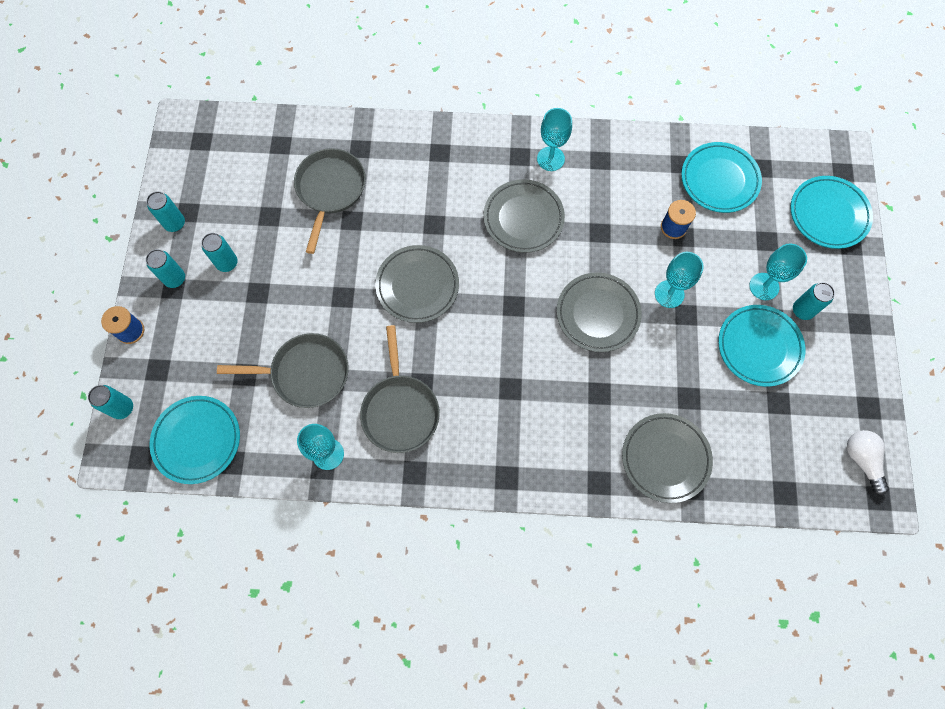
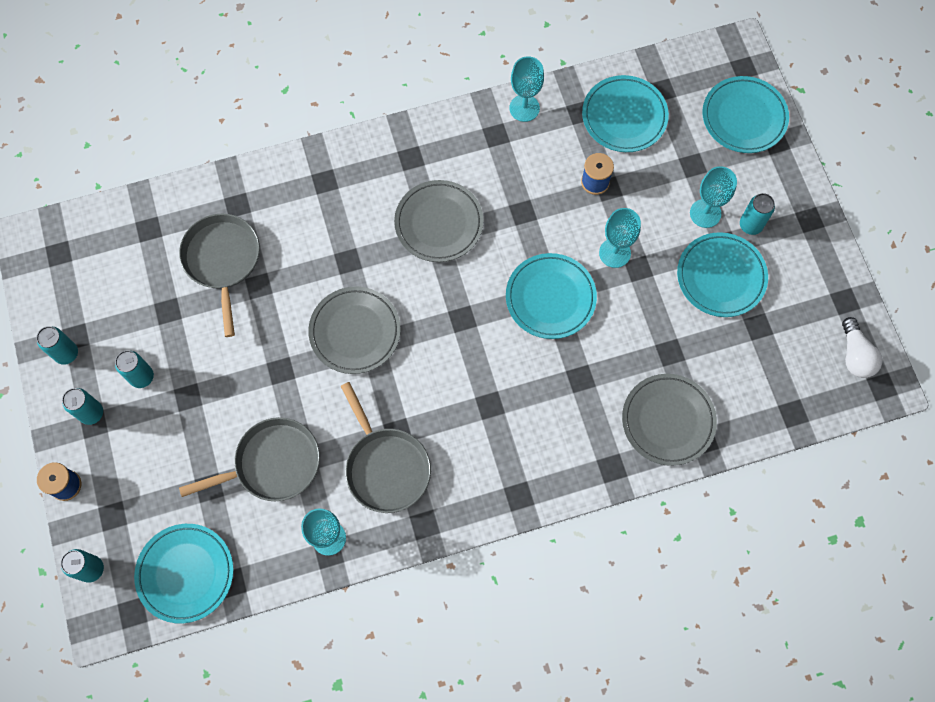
camera: 20 degrees left, 0 degrees up
turquoise goblet [537,108,572,171] -> turquoise goblet moved to [510,56,544,122]
grey plate [557,273,642,352] -> turquoise plate [506,253,597,339]
white light bulb [847,430,889,495] -> white light bulb turned 150 degrees counterclockwise [842,317,882,378]

